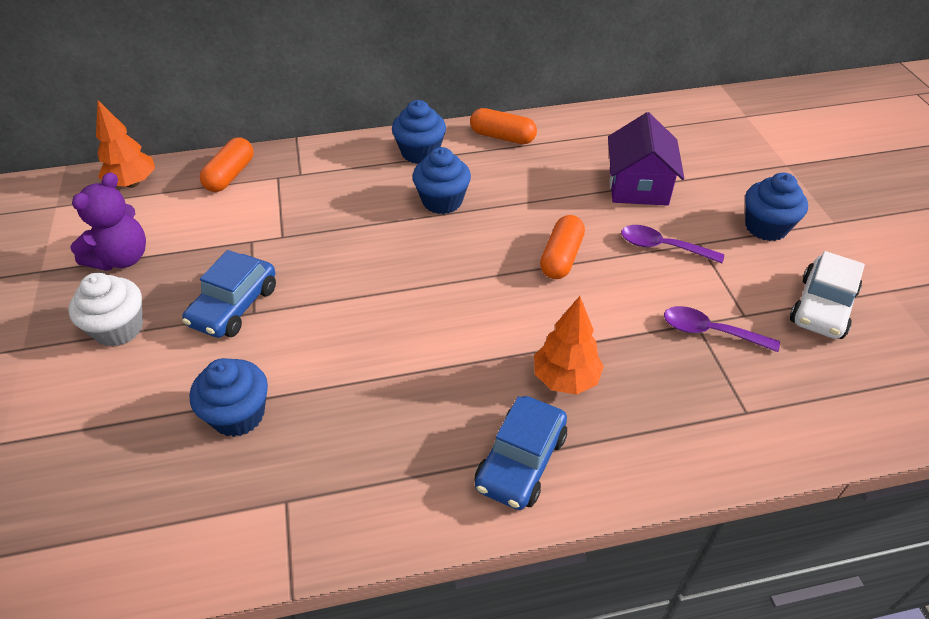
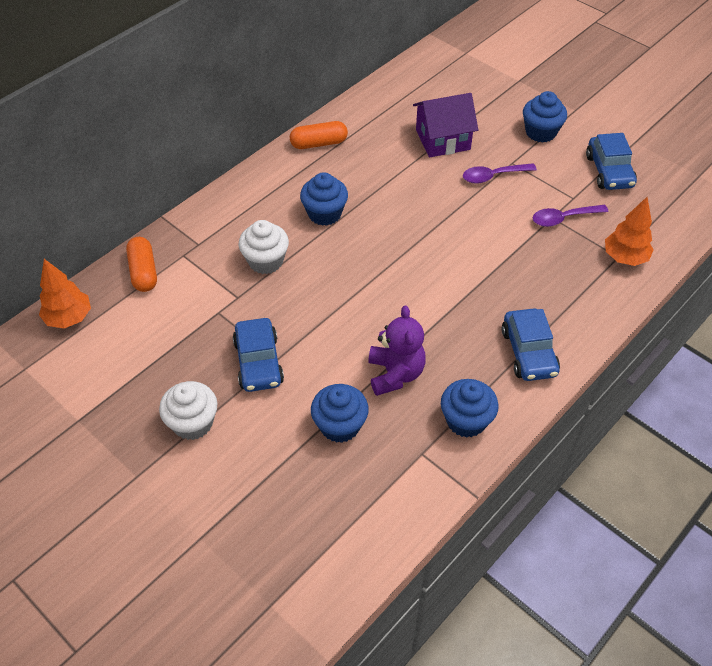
camera: 35 degrees left, 5 degrees up
purple teddy bear [70,172,146,271] -> purple teddy bear moved to [368,306,426,396]
blue cupcake [392,100,446,164] -> blue cupcake moved to [441,379,499,438]
orange tree [534,296,604,395] -> orange tree moved to [605,197,654,266]
orange capsule [540,215,585,279] -> none
purple house [608,112,684,206] -> purple house turned 75 degrees counterclockwise [413,93,478,157]
white car [790,251,865,339] -> blue car [586,133,637,190]
none -> white cupcake [238,220,289,274]

